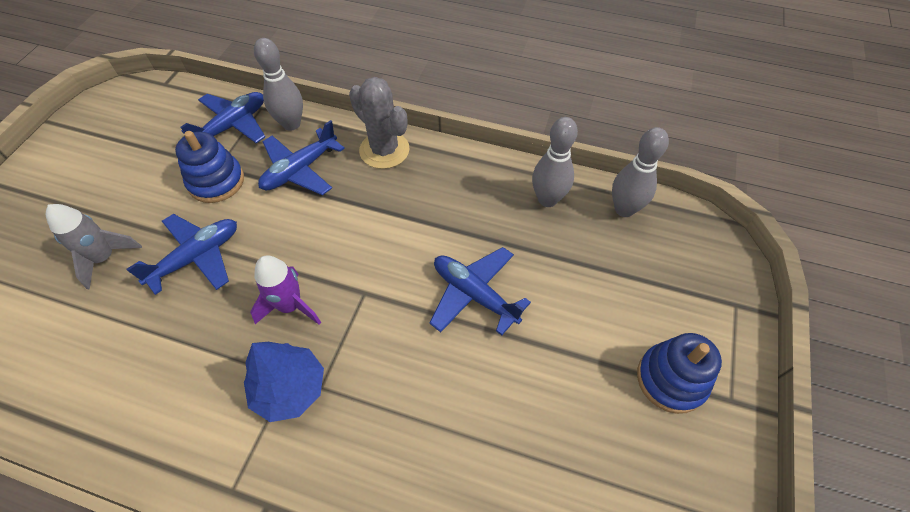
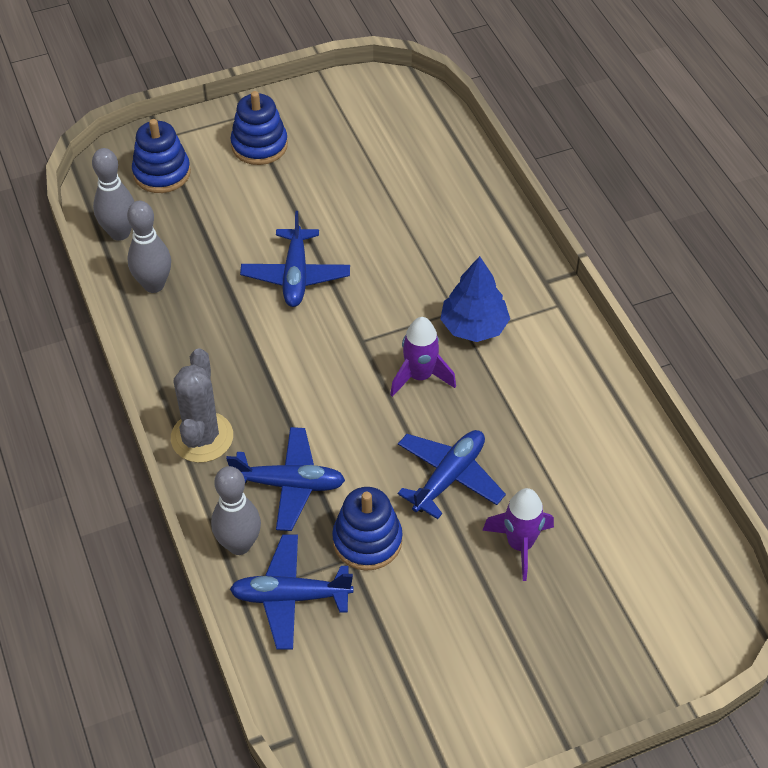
camera: 130 degrees left, 5 degrees down
grey rocket [46,204,142,289] -> purple rocket [482,488,554,581]
blue plane [126,214,237,295] -> blue plane turned 120 degrees clockwise [398,430,506,519]
none -> blue stacking toy [132,119,191,193]

